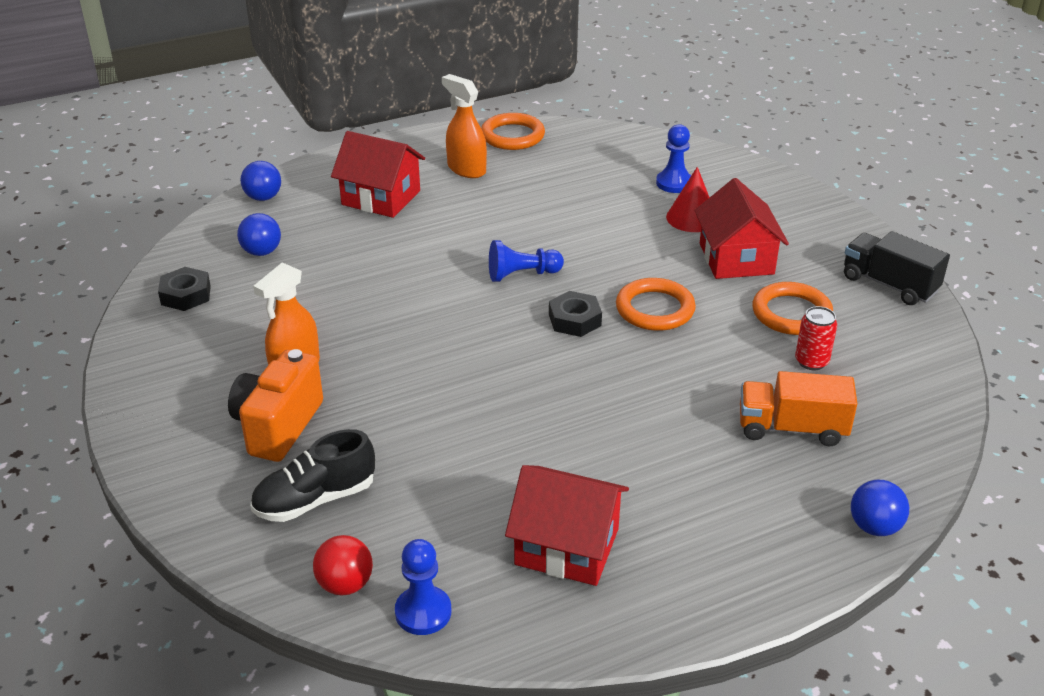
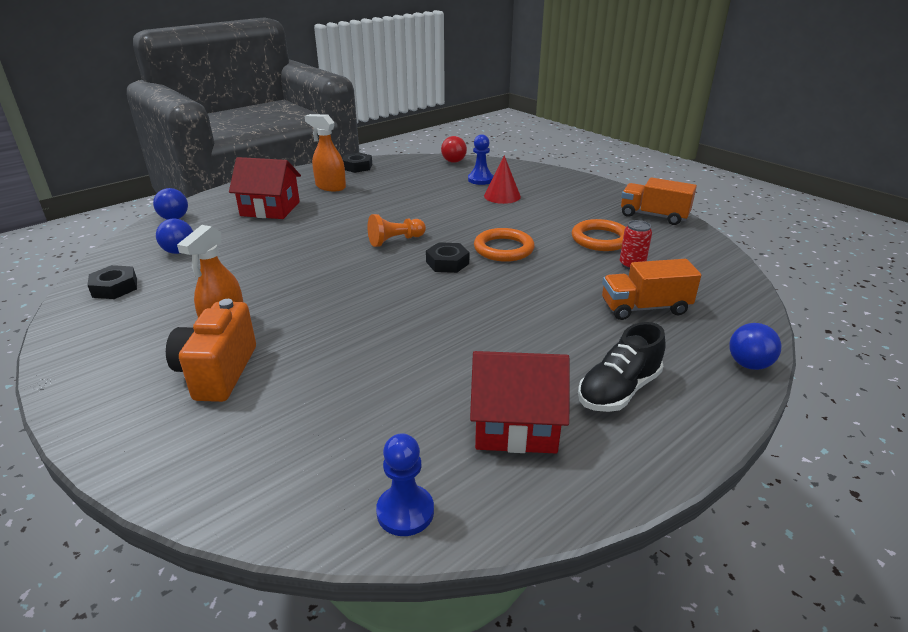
camera: 15 degrees left, 5 degrees down
black shoe [250,429,375,522] -> black shoe moved to [578,322,666,412]
red ball [313,535,373,596] -> red ball moved to [441,136,467,163]
orange ring [481,113,545,150] -> black nut [342,153,372,173]
blue pawn [489,240,564,282] -> orange pawn [368,214,426,247]
red house [694,178,789,279] -> none
black truck [844,231,950,305] -> orange truck [621,177,697,225]

